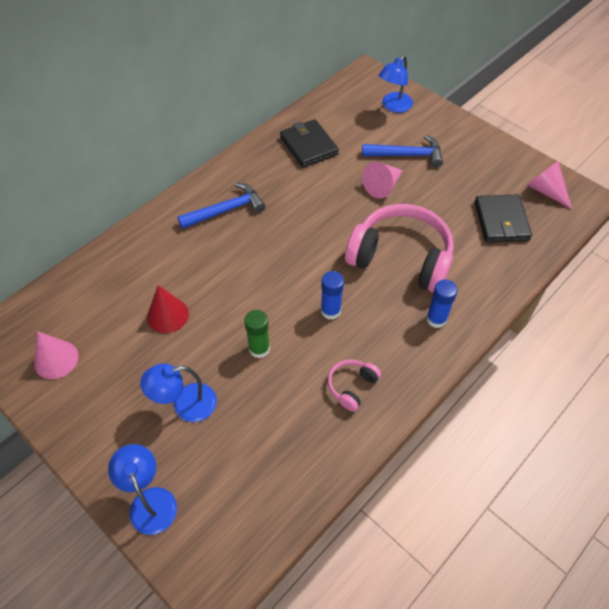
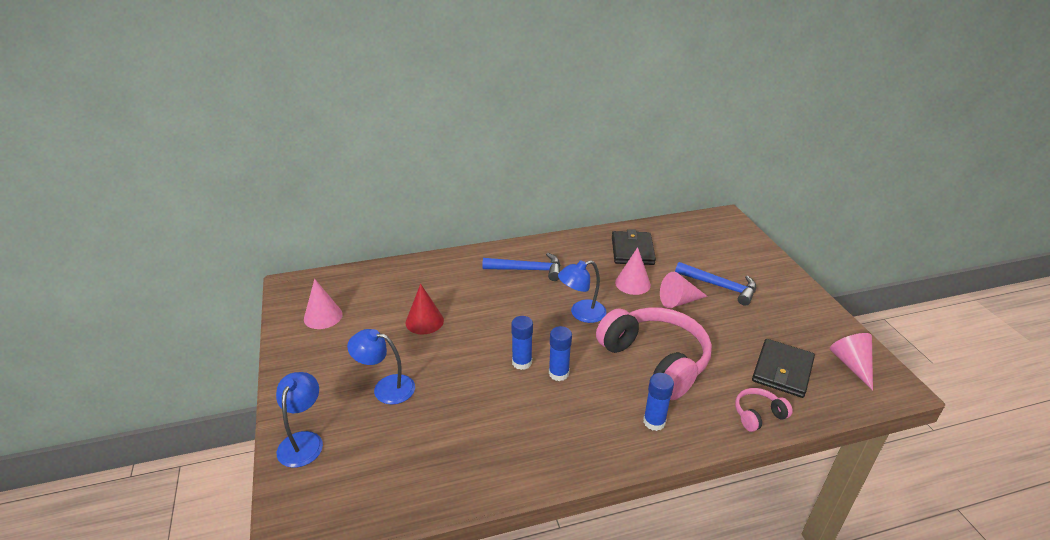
camera: 30 degrees right, 20 degrees down
green glue stick [244,310,270,358] -> none
pink headphones [328,360,381,411] -> pink headphones moved to [735,388,793,432]
blue lamp [379,55,413,113] -> blue lamp moved to [558,260,607,323]
none -> blue glue stick [511,316,533,370]
none -> pink cone [615,247,651,295]

